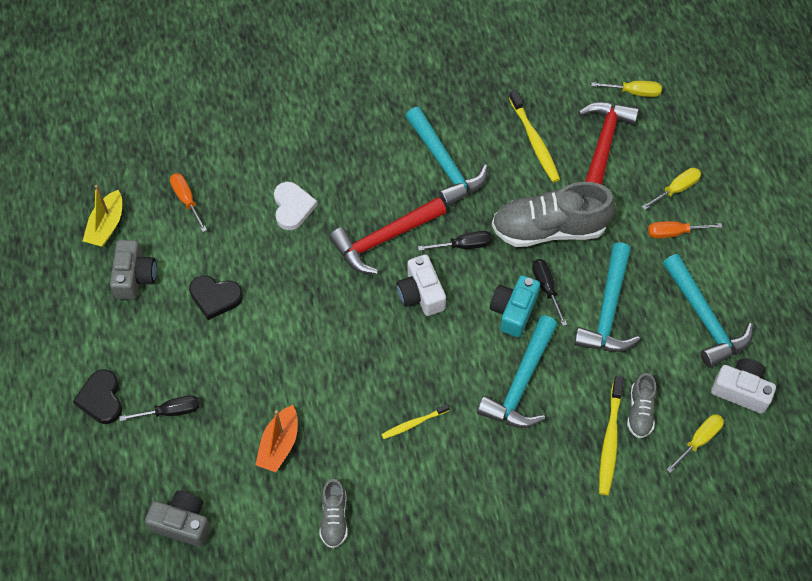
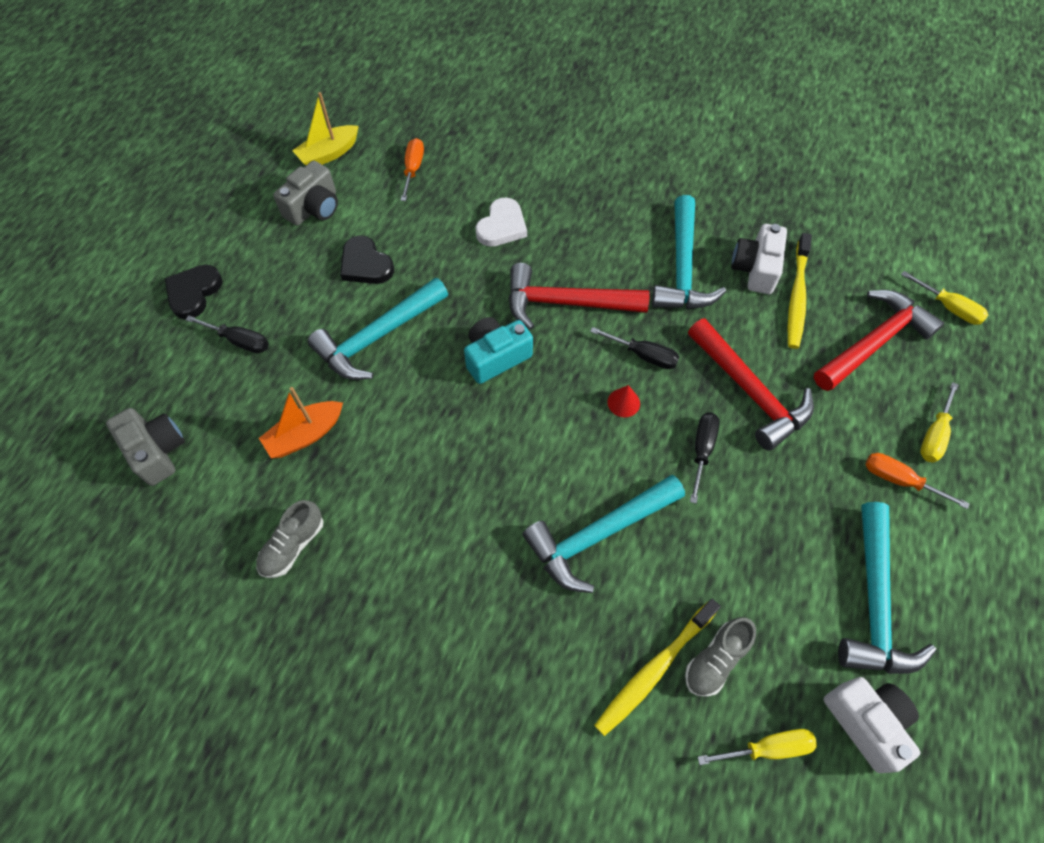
camera: 35 degrees right, 0 degrees up
yellow toothbrush [381,404,450,439] -> none
white camera [396,254,446,316] -> white camera moved to [731,224,787,294]
turquoise camera [490,275,540,337] -> turquoise camera moved to [464,317,533,384]
grey shoe [492,182,615,247] -> red hammer [688,319,814,451]
turquoise hammer [574,242,640,352] -> turquoise hammer moved to [308,278,448,380]
yellow screwdriver [642,168,701,210] -> yellow screwdriver turned 120 degrees clockwise [920,382,958,463]
none -> red cone [607,385,640,417]

